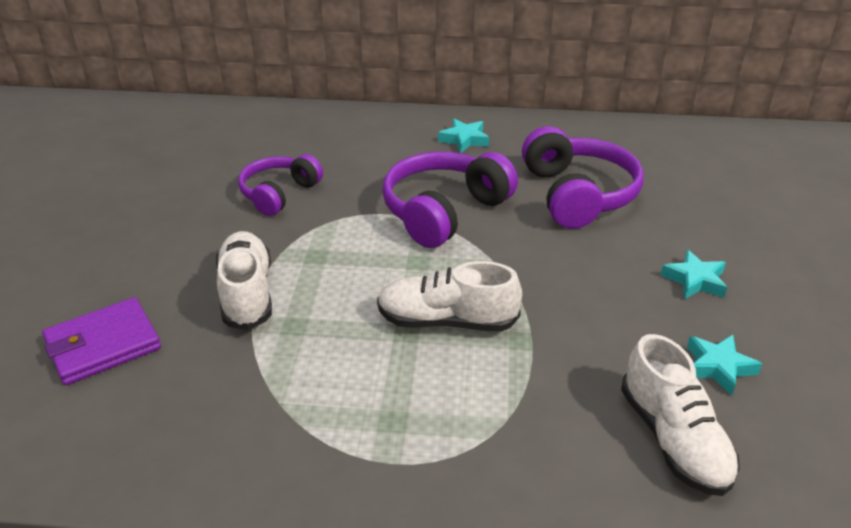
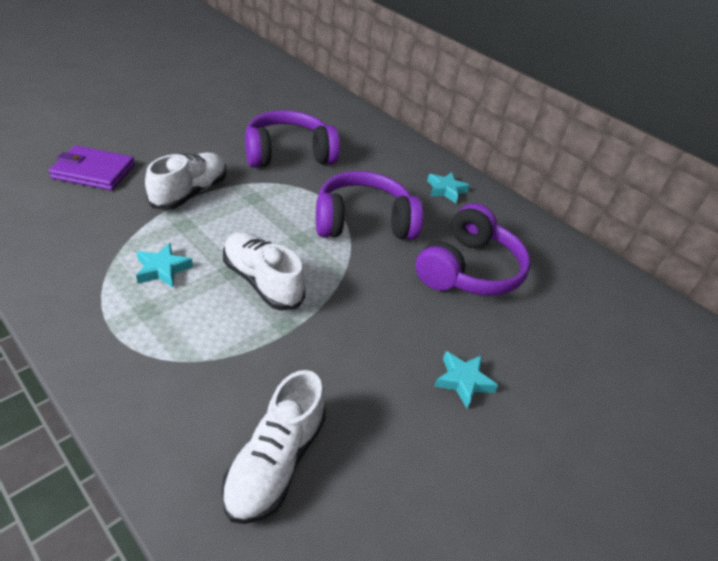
camera: 35 degrees right, 5 degrees up
purple headphones [238,154,323,216] -> purple headphones [245,110,340,168], size x1.55
turquoise star [687,335,762,396] -> turquoise star moved to [136,243,193,288]

